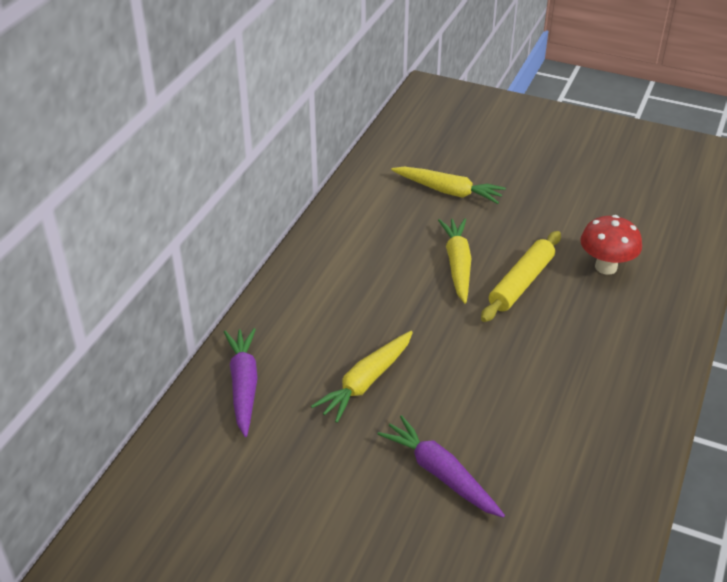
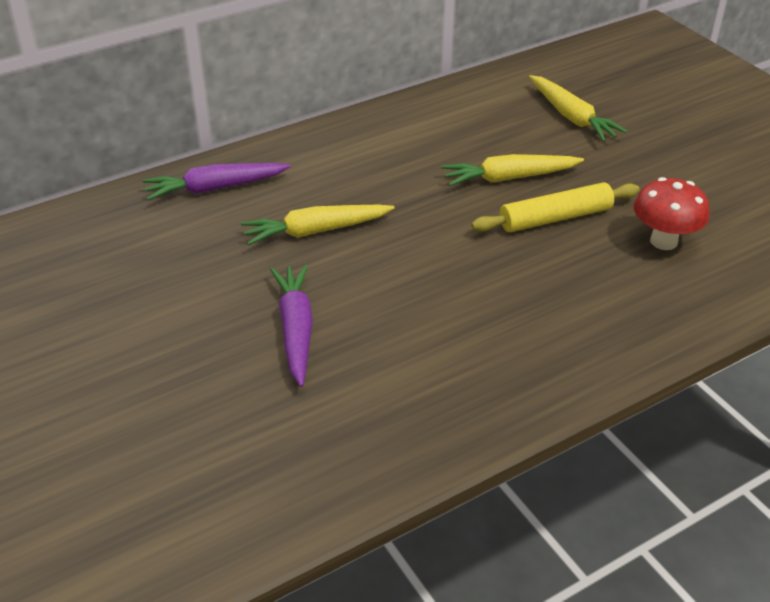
camera: 35 degrees right, 0 degrees up
purple carrot [224,328,258,437] -> purple carrot turned 135 degrees counterclockwise [143,163,291,200]
yellow carrot [438,218,471,304] -> yellow carrot turned 135 degrees counterclockwise [441,154,584,186]

